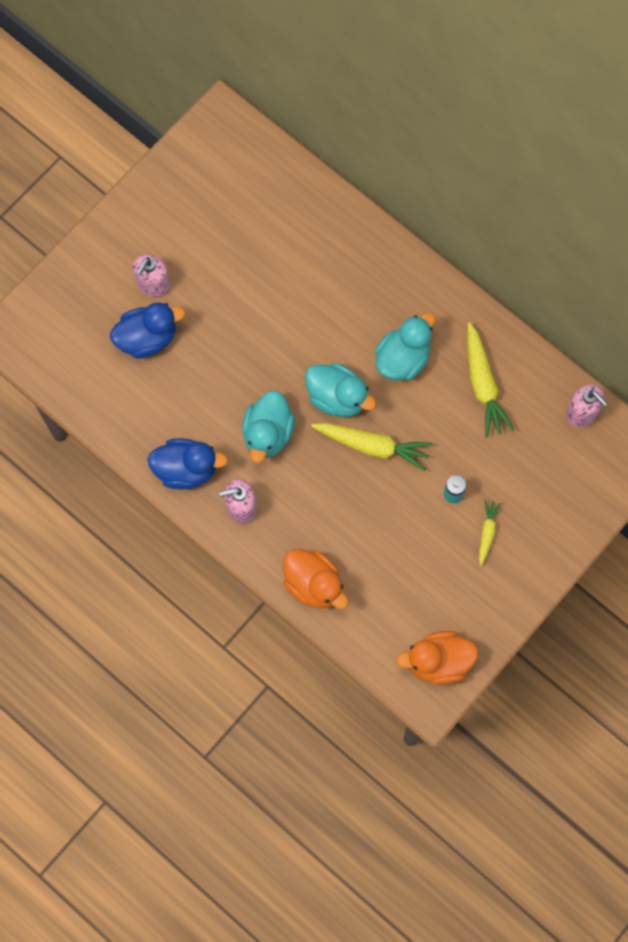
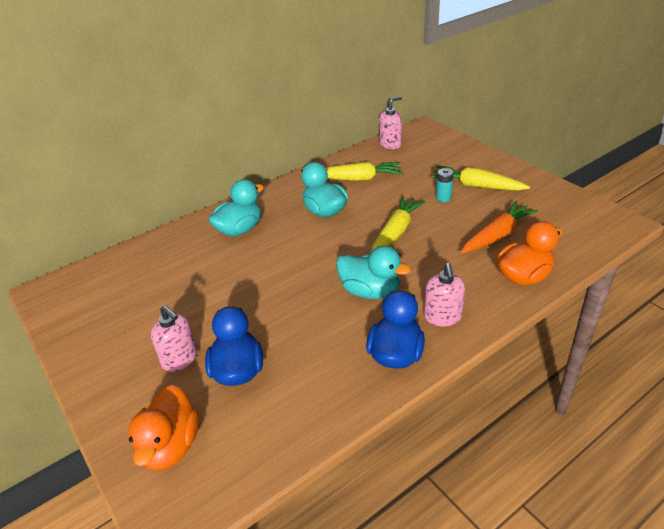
camera: 75 degrees left, 35 degrees down
turquoise duck [305,363,376,417] -> turquoise duck moved to [208,179,264,236]
orange duck [396,631,478,685] -> orange duck moved to [128,385,199,471]
yellow carrot [479,500,501,566] -> yellow carrot [431,165,530,191], size x1.82
none -> orange carrot [460,201,538,254]

